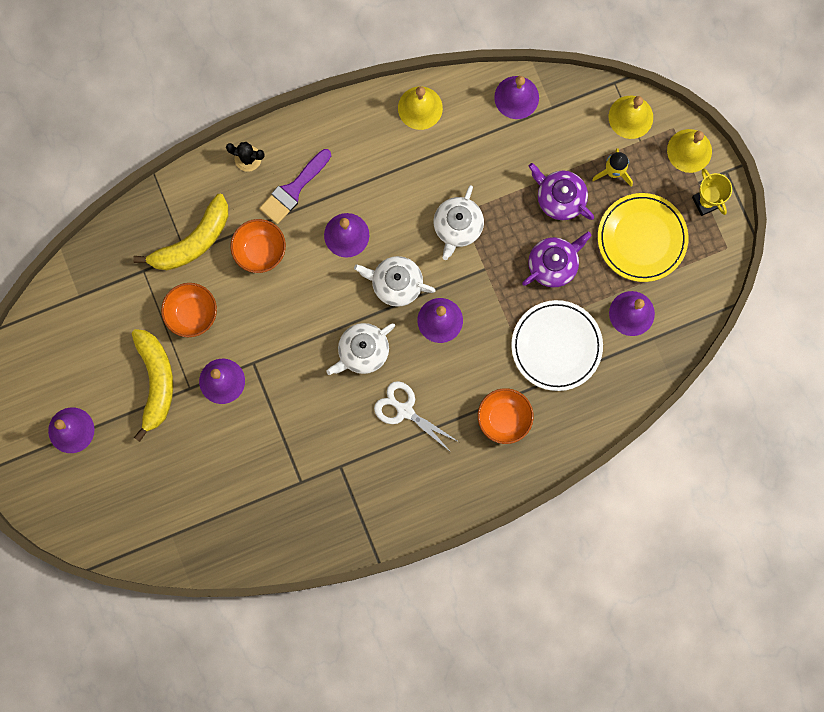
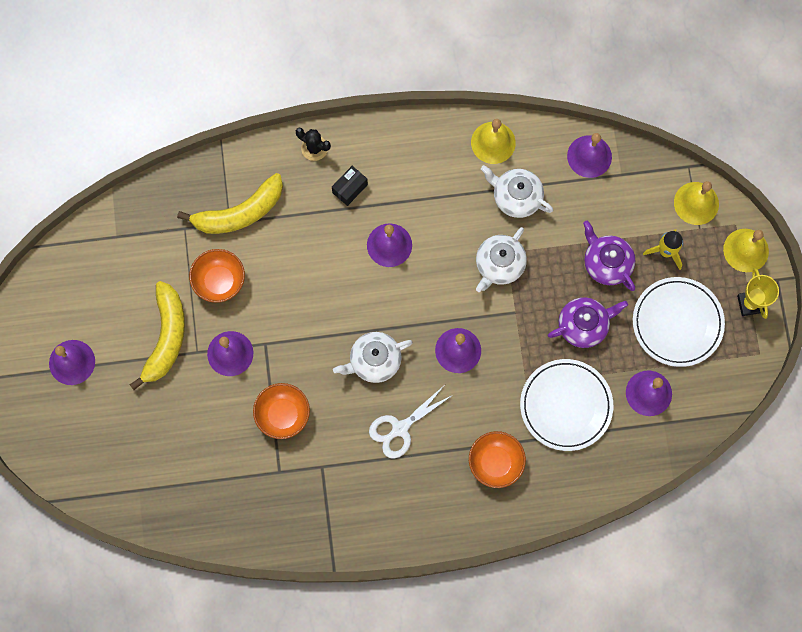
camera: 15 degrees right, 5 degrees down
orange bowl [231,219,286,273] -> orange bowl moved to [253,383,310,439]
purple brush [259,149,331,224] -> black box [332,166,368,206]
white teapot [354,256,436,307] -> white teapot moved to [481,165,554,218]
white scissors [374,381,459,453] -> white scissors turned 90 degrees counterclockwise [369,386,453,459]
yellow plate [598,193,688,282] -> white plate [633,277,725,367]

